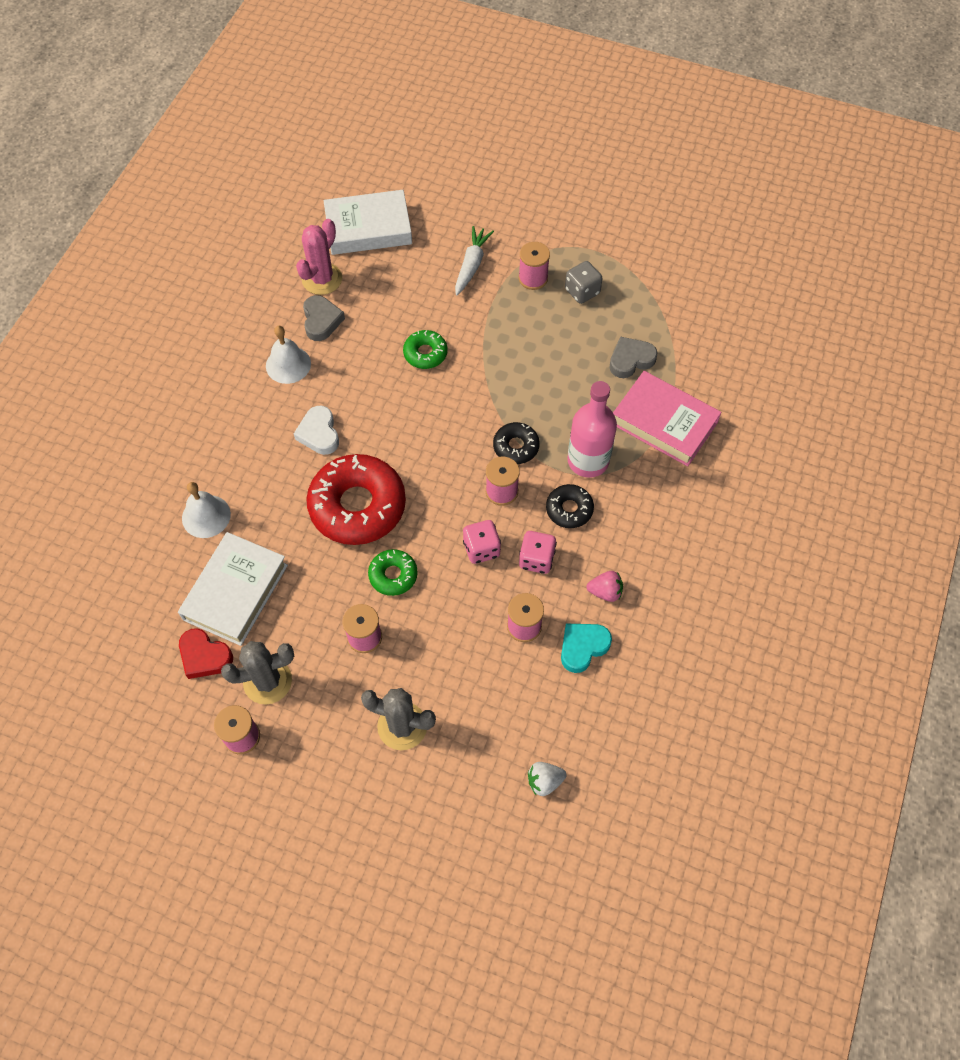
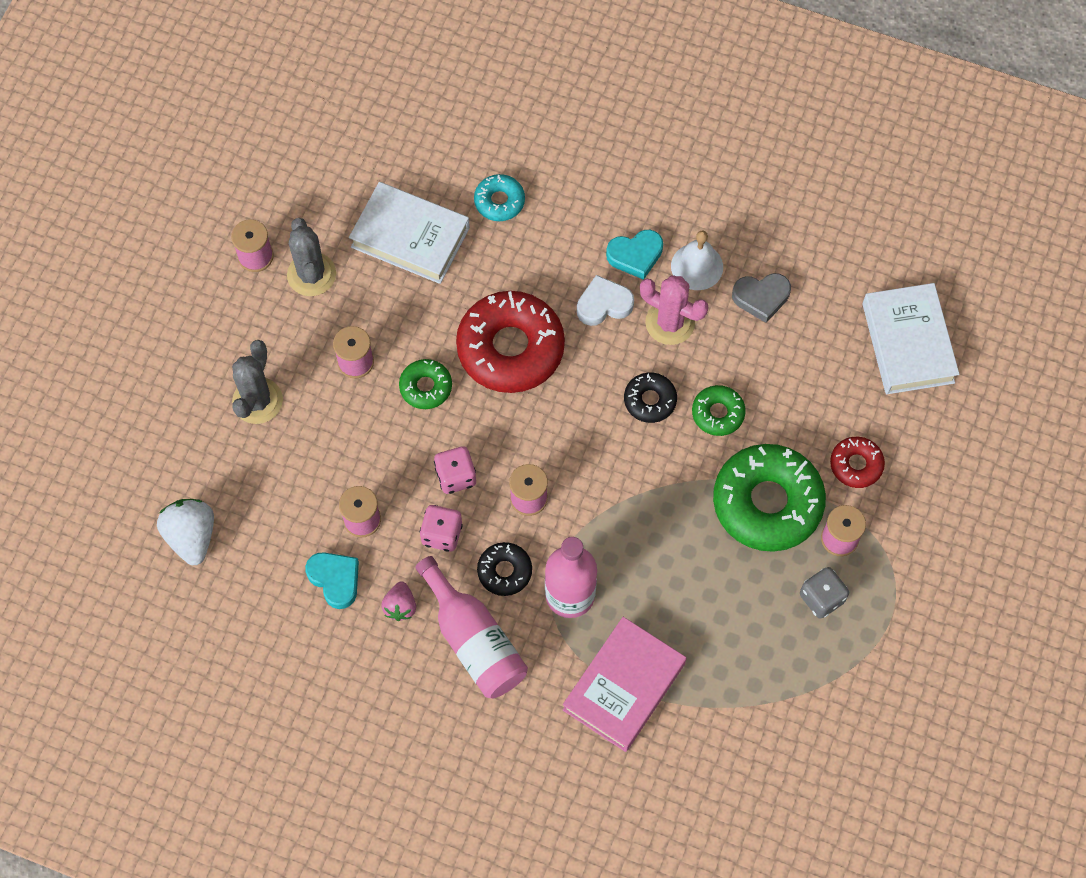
camera: 90 degrees right, 5 degrees up
red heart [179,628,233,679] -> none
white bell [182,482,231,538] -> turquoise donut [474,174,525,221]
pink cactus [296,219,342,295] -> pink cactus moved to [640,275,709,345]
white carrot [455,226,494,295] -> red donut [830,437,885,488]
black donut [493,422,540,464] -> black donut moved to [624,372,677,423]
white strawberry [528,762,567,796] -> white strawberry [157,499,214,565], size x1.66
grey heart [610,336,657,378] -> none
none -> pink bottle [416,556,528,698]
none -> turquoise heart [606,230,663,280]
none -> green donut [713,444,826,552]

